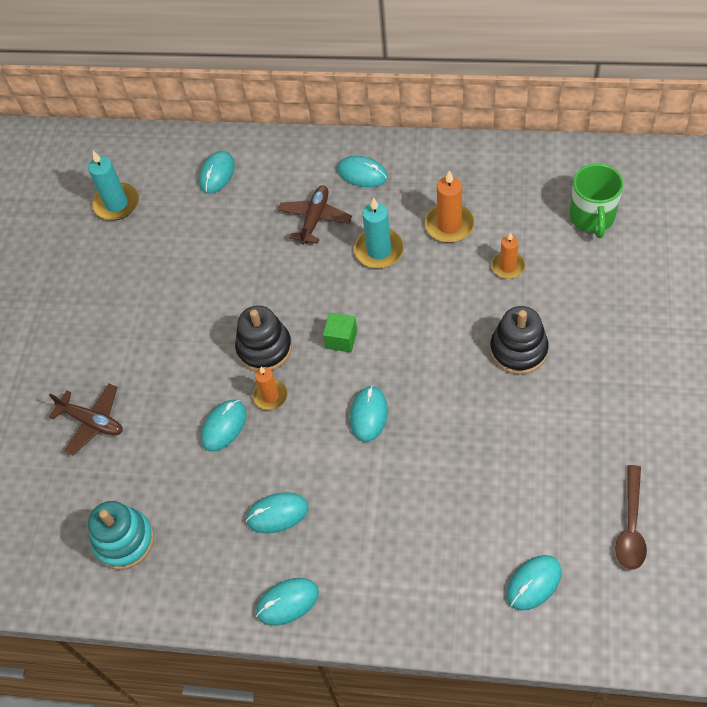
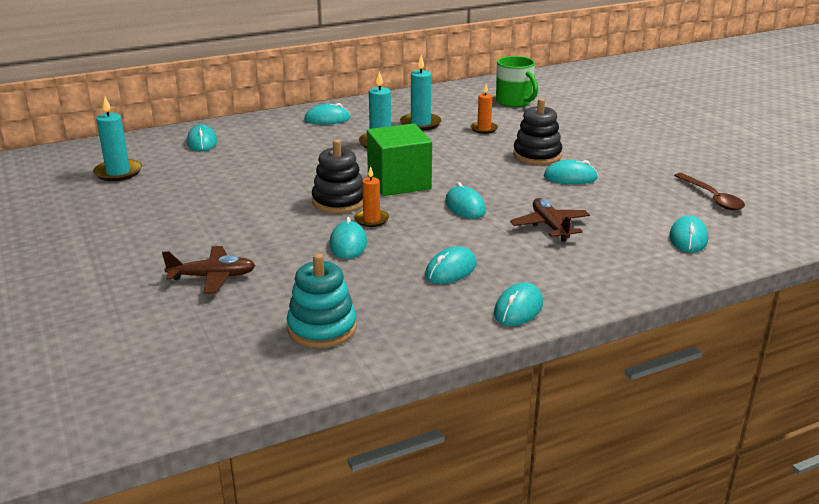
camera: 40 degrees left, 30 degrees down
brown plane [278,185,352,244] -> brown plane moved to [510,198,590,242]
green cube [323,312,357,353] -> green cube [367,123,432,196], size x2.07
orange candle [425,171,475,243] -> turquoise candle [400,55,441,131]
none -> turquoise mouse [544,160,598,184]

